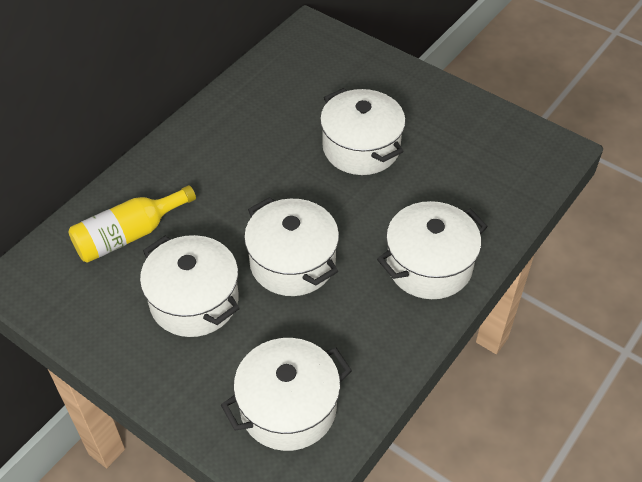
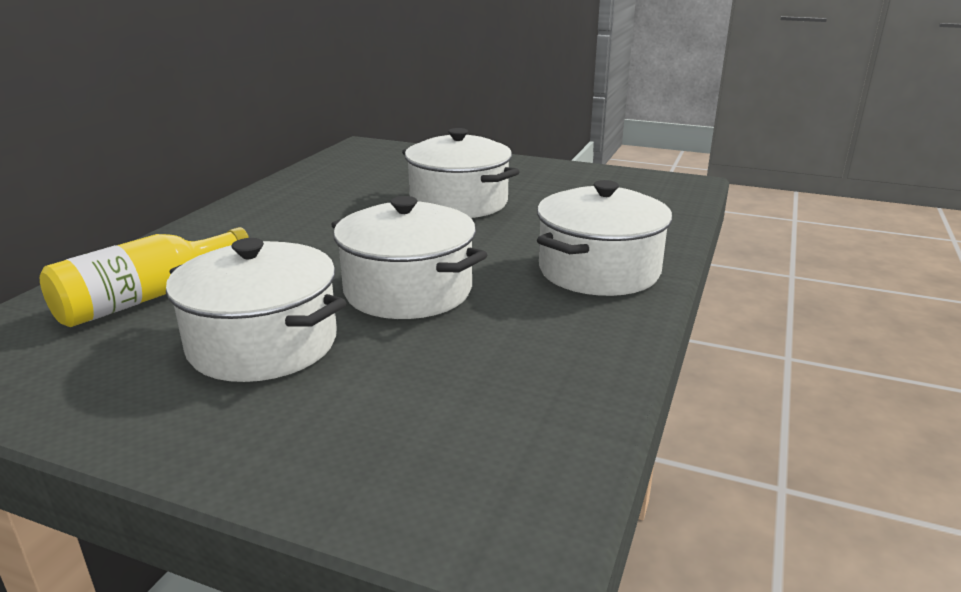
camera: 15 degrees left, 25 degrees down
white pot [221,338,352,451] -> none

